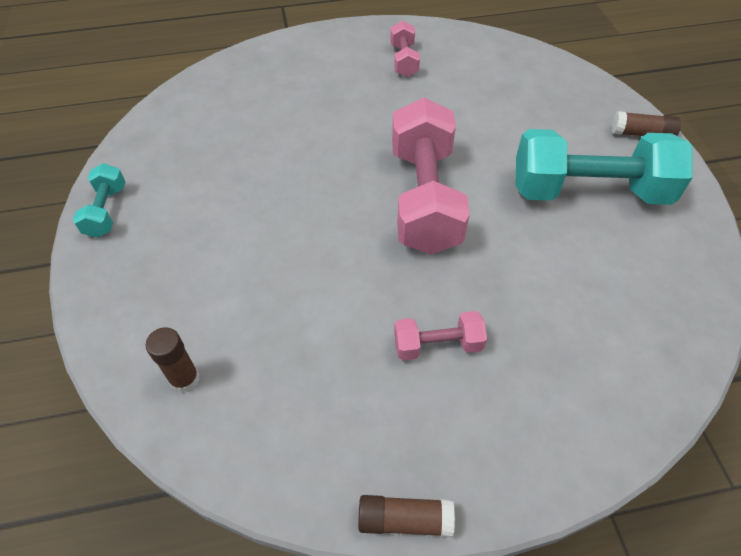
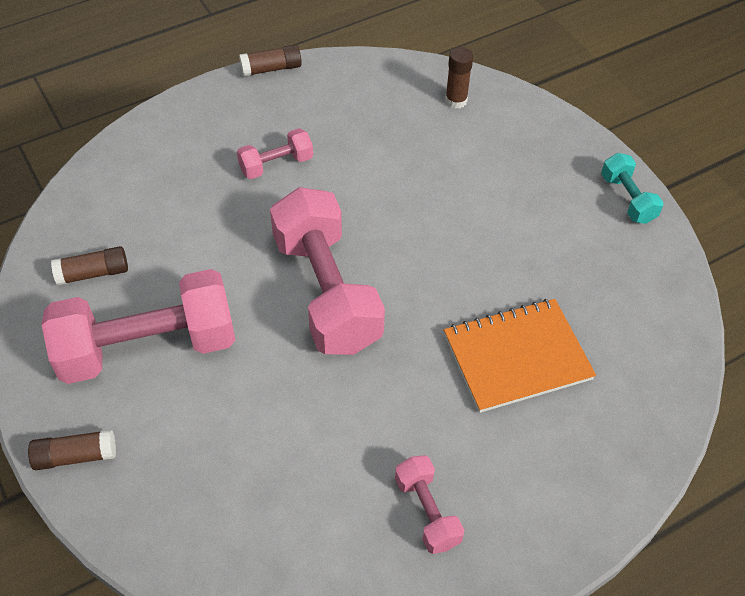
camera: 160 degrees right, 0 degrees up
turquoise dumbbell [516,129,693,205] -> pink dumbbell [42,269,235,384]
none -> brown glue stick [51,246,128,285]
none -> orange notebook [444,299,596,413]

